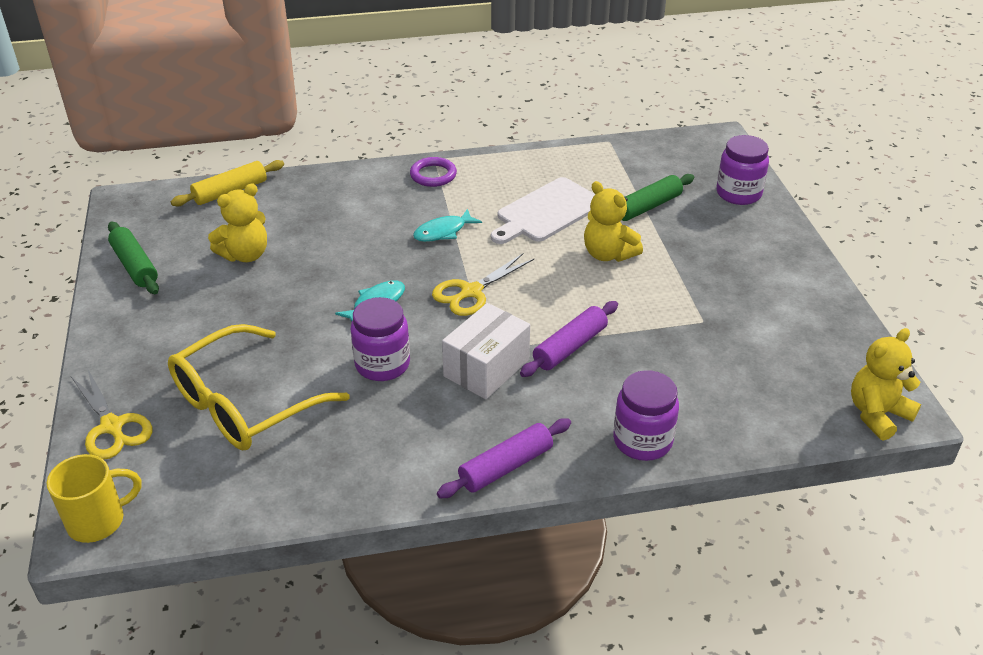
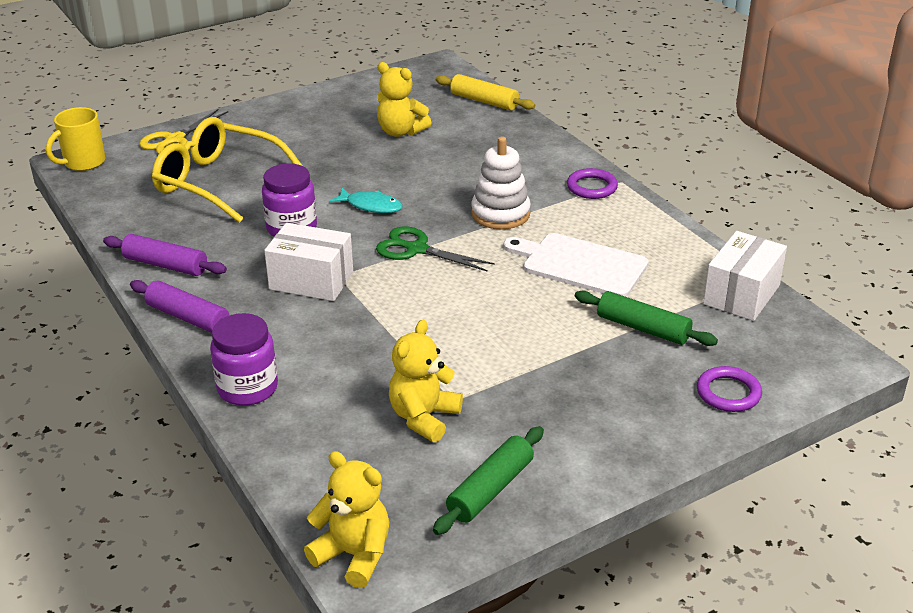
camera: 70 degrees right, 5 degrees down
yellow mug [47,454,141,543] -> yellow mug turned 90 degrees clockwise [46,107,105,171]
green rolling pin [108,222,159,294] -> green rolling pin moved to [433,426,544,535]
turquoise fish [413,209,482,242] -> white stacking toy [471,137,531,229]
yellow scissors [432,253,534,316] -> green scissors [376,226,495,272]
purple rolling pin [520,301,618,377] -> purple rolling pin moved to [103,234,227,276]
yellow teddy bear [584,181,643,262] -> yellow teddy bear moved to [389,320,463,442]
purple jar [717,135,769,205] -> purple ring [697,366,762,412]
none -> white box [703,231,787,321]

